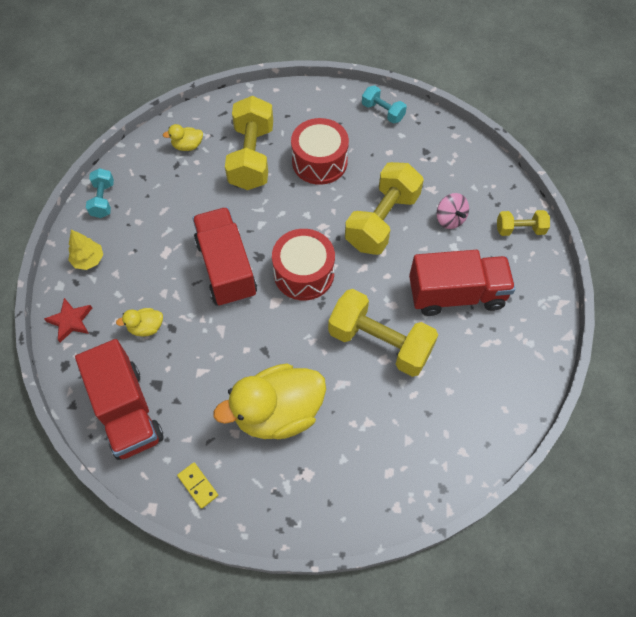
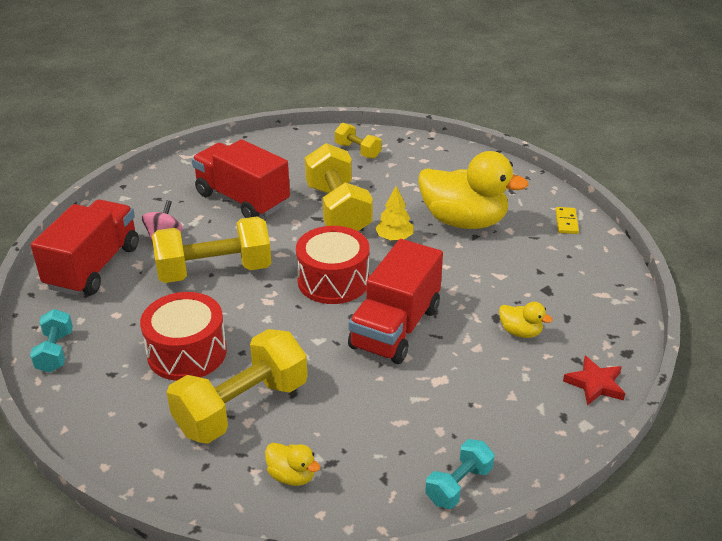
camera: 135 degrees left, 25 degrees down
yellow tree [68,230,103,270] -> yellow tree moved to [375,186,414,241]
red truck [75,339,164,460] -> red truck moved to [31,199,139,296]
yellow dumbbell [497,210,550,236] -> yellow dumbbell moved to [335,123,382,159]

